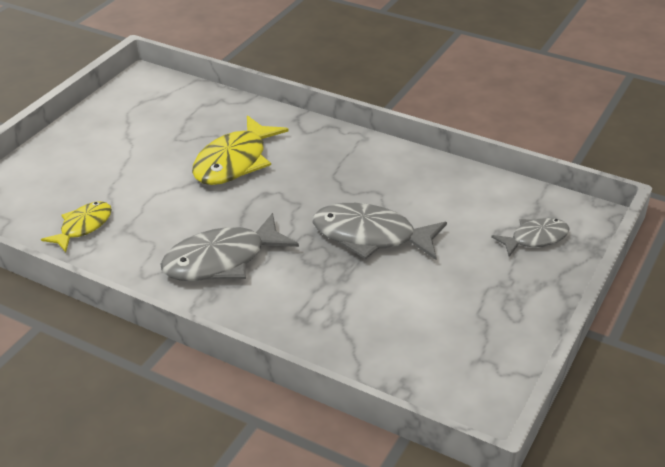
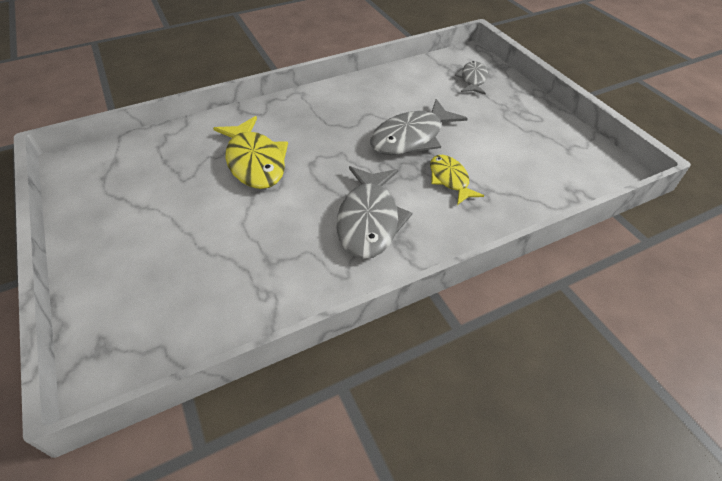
camera: 55 degrees left, 10 degrees up
yellow fish [41,201,112,252] -> yellow fish moved to [430,155,484,205]

